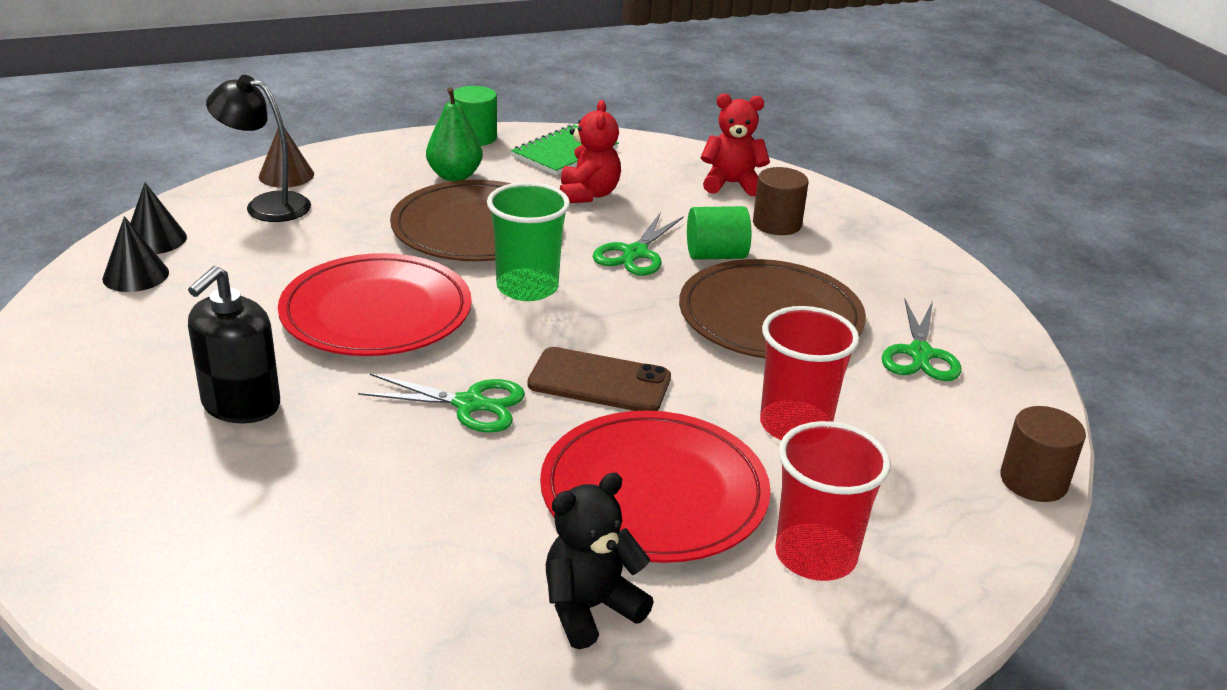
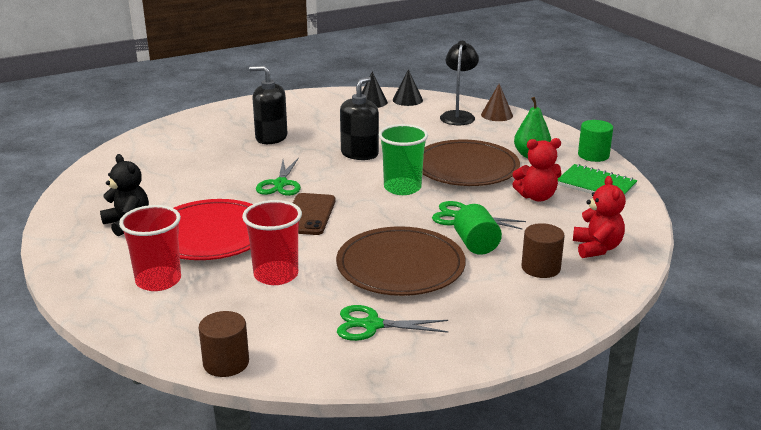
camera: 85 degrees right, 5 degrees down
red plate [278,253,472,356] -> black soap dispenser [340,77,379,160]

